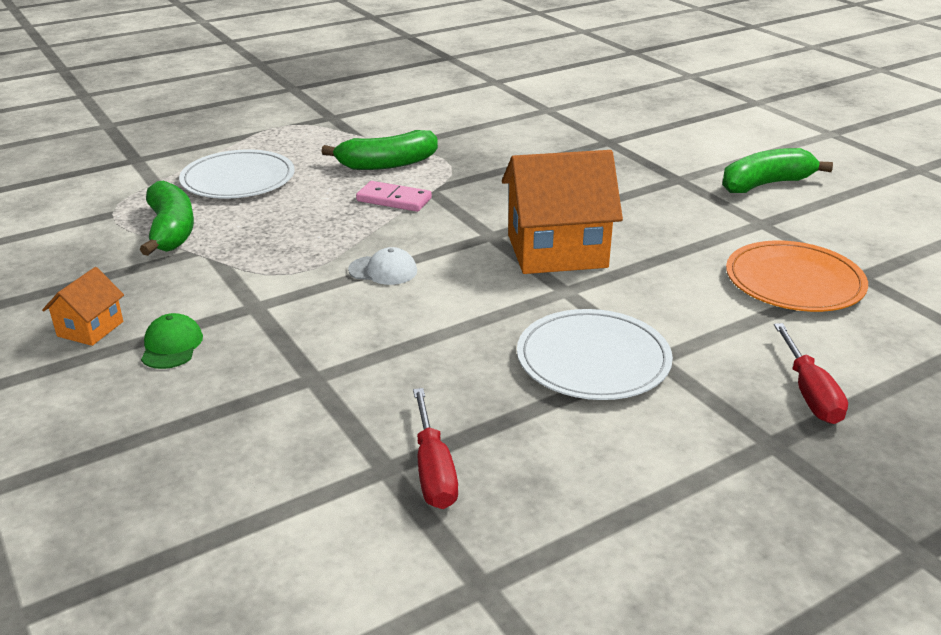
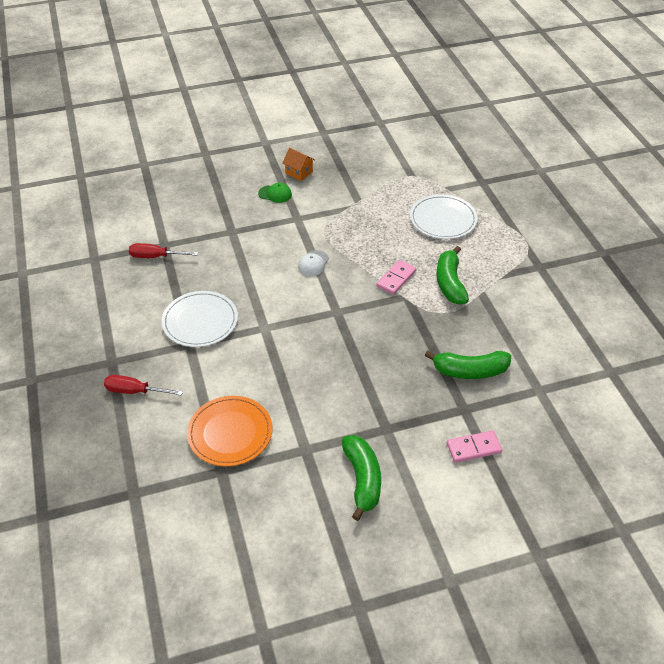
camera: 105 degrees right, 15 degrees up
green banana [140,180,194,256] -> green banana moved to [425,351,511,379]
orange house [502,150,623,274] -> none
none -> pink domino [447,431,502,463]

